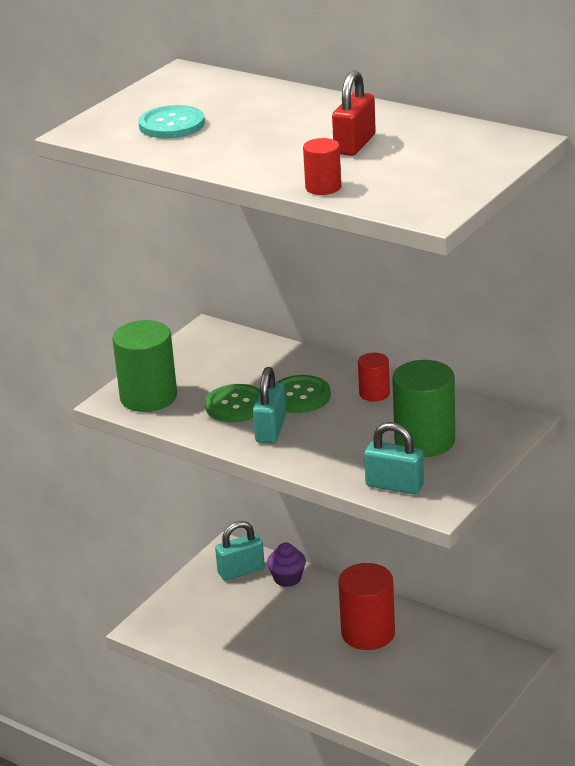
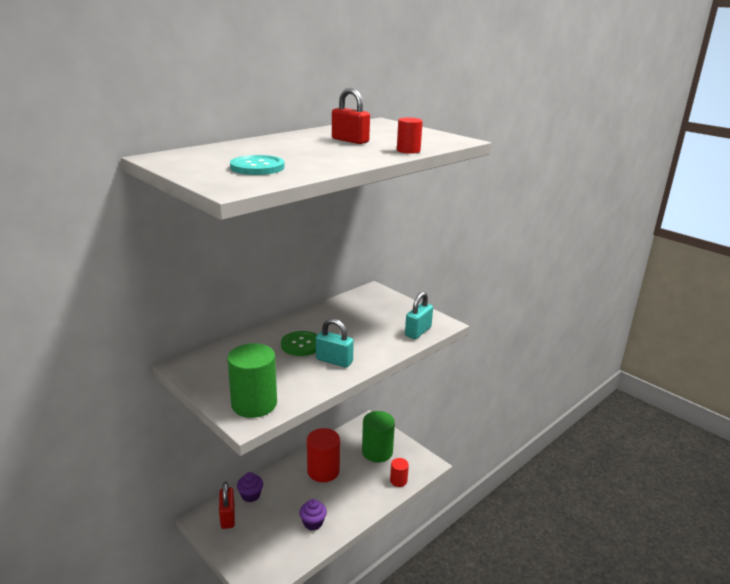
camera: 80 degrees left, 5 degrees down
green button [205,384,260,422] -> none
turquoise padlock [215,521,265,581] -> red padlock [219,482,235,529]
red cylinder [358,353,390,402] -> red cylinder moved to [390,458,409,487]
green cylinder [392,360,455,457] -> green cylinder moved to [362,411,395,463]
none -> purple cupcake [299,499,327,530]

